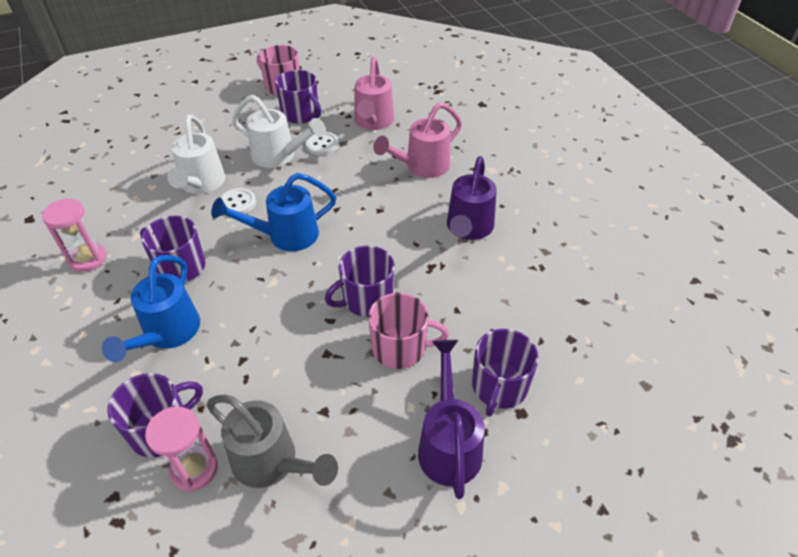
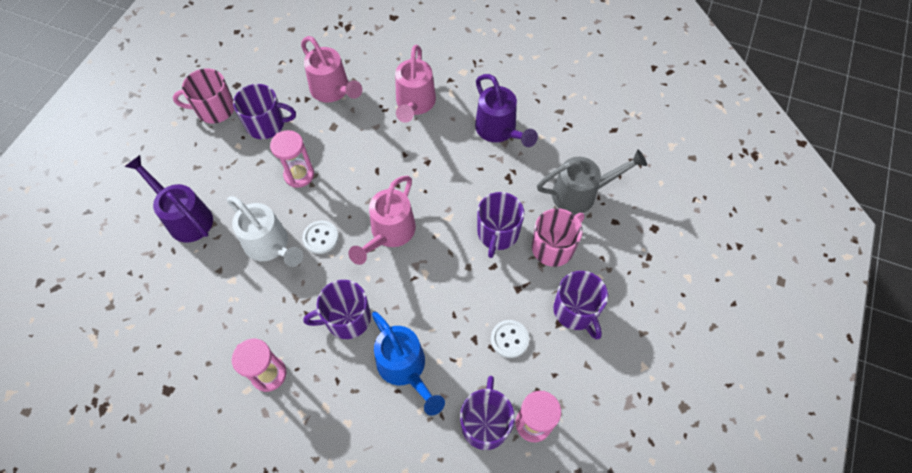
camera: 45 degrees left, 15 degrees up
grey watering can [206,394,338,488] -> grey watering can moved to [537,150,647,214]
blue watering can [211,173,337,251] -> pink watering can [348,176,416,265]
white watering can [232,95,326,168] -> pink hourglass [270,130,314,188]
white button [306,132,339,155] -> white button moved to [491,320,529,358]
purple watering can [418,340,485,499] -> purple watering can moved to [125,155,213,243]
purple mug [472,329,539,417] -> purple mug moved to [553,271,608,340]

